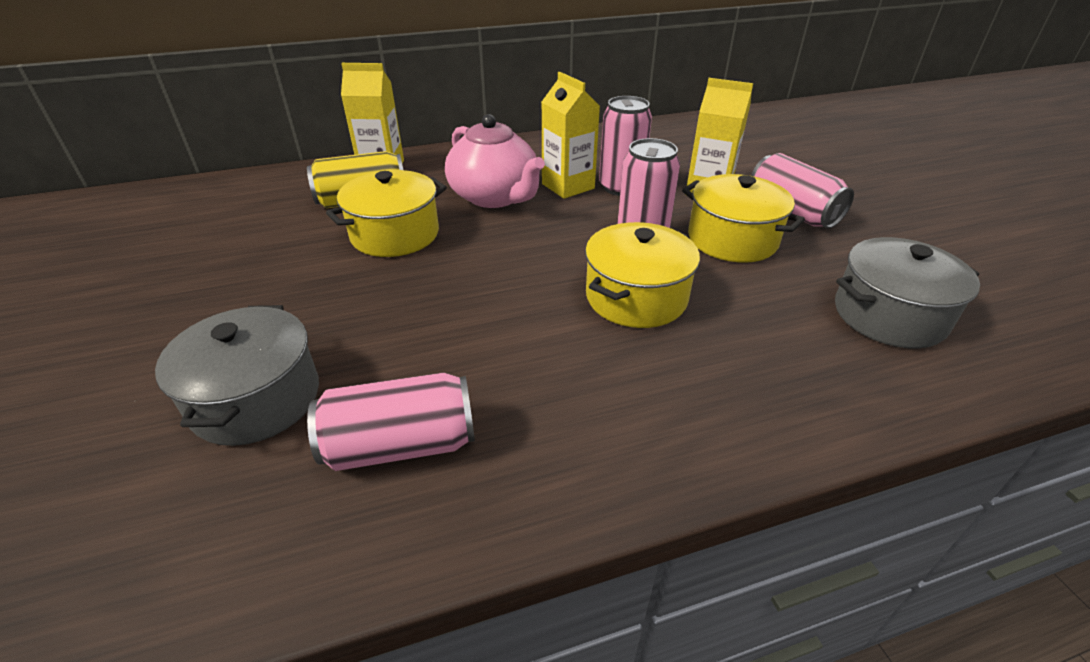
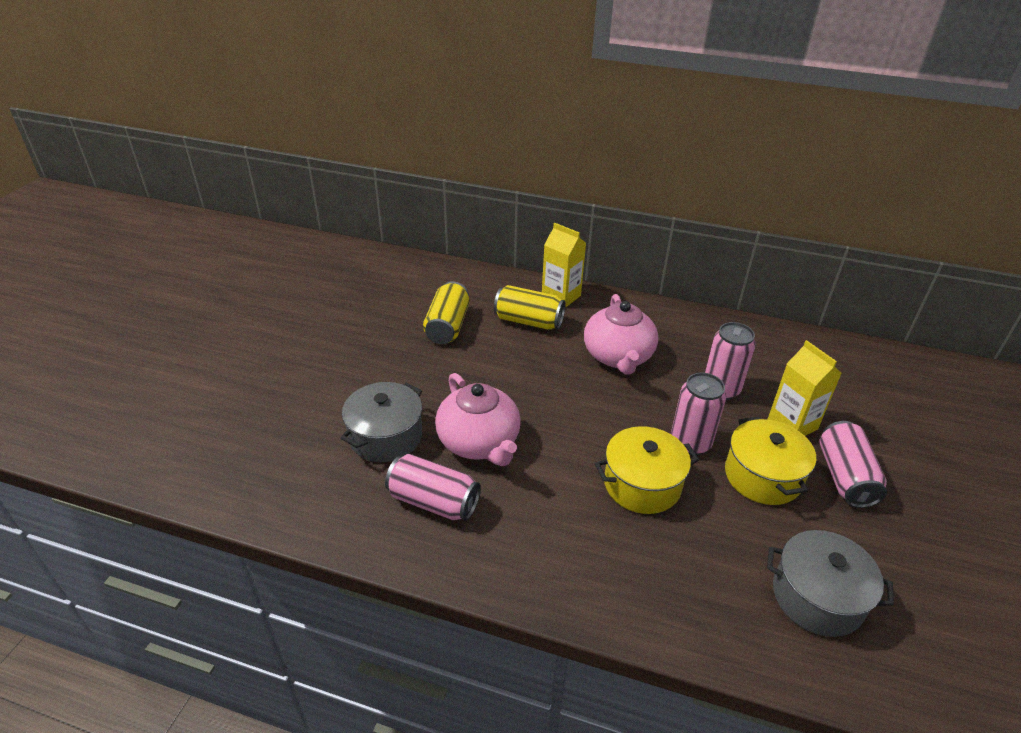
camera: 35 degrees right, 0 degrees up
yellow pot [326,170,447,257] -> none
yellow carton [542,72,600,199] -> none
none -> yellow can [423,281,470,344]
none -> pink teapot [435,373,521,466]

